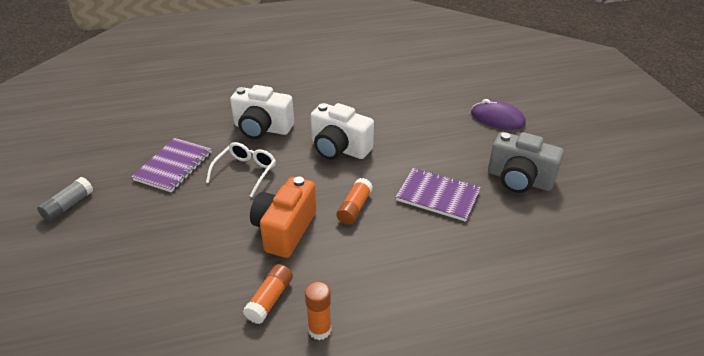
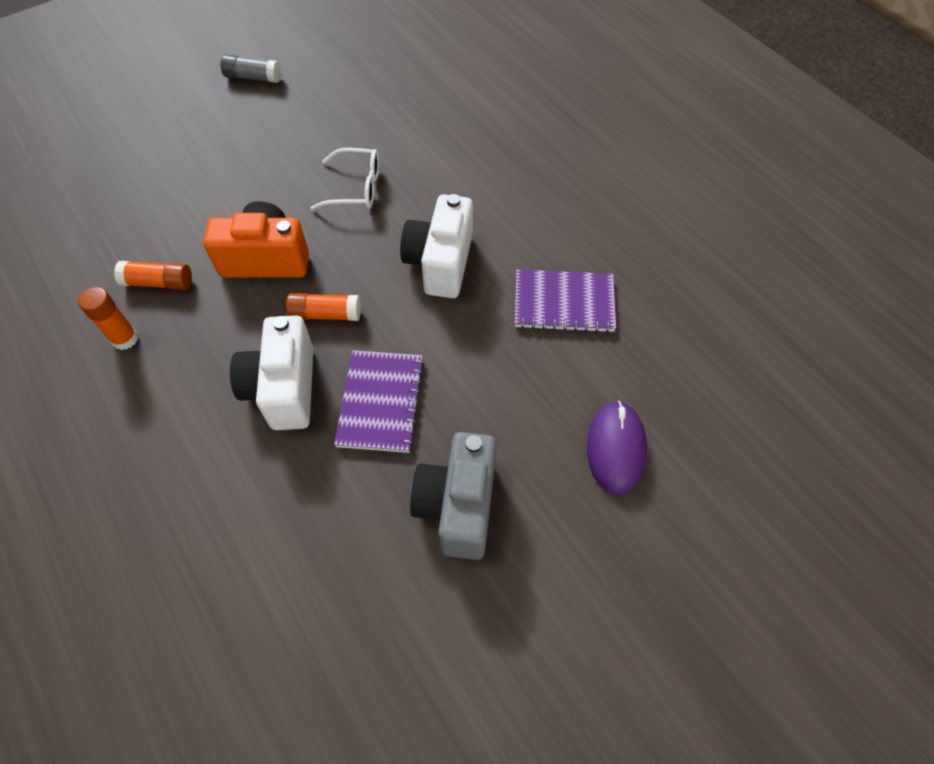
camera: 70 degrees right, 20 degrees up
purple notebook [131,138,212,192] -> purple notebook moved to [515,269,616,333]
white camera [230,85,294,139] -> white camera moved to [230,315,314,430]

